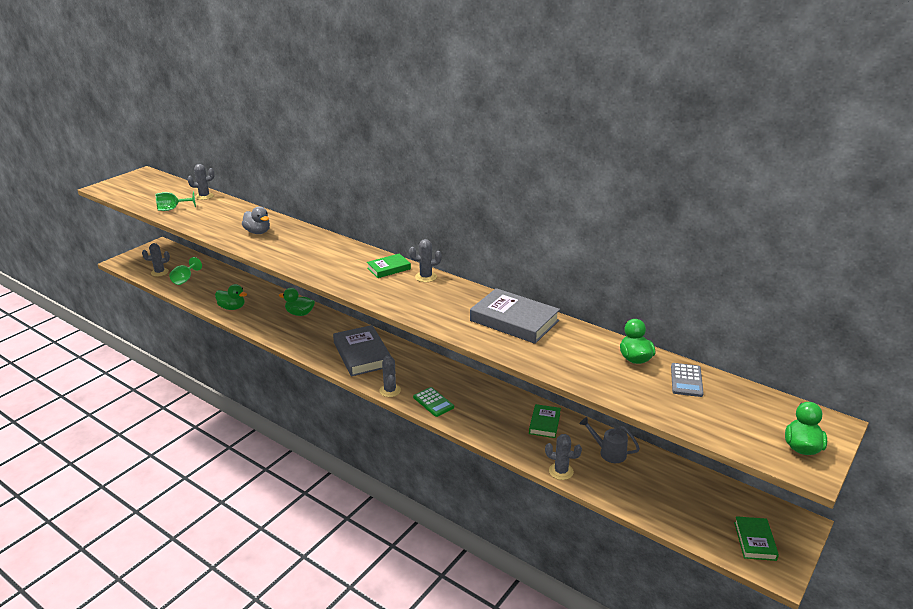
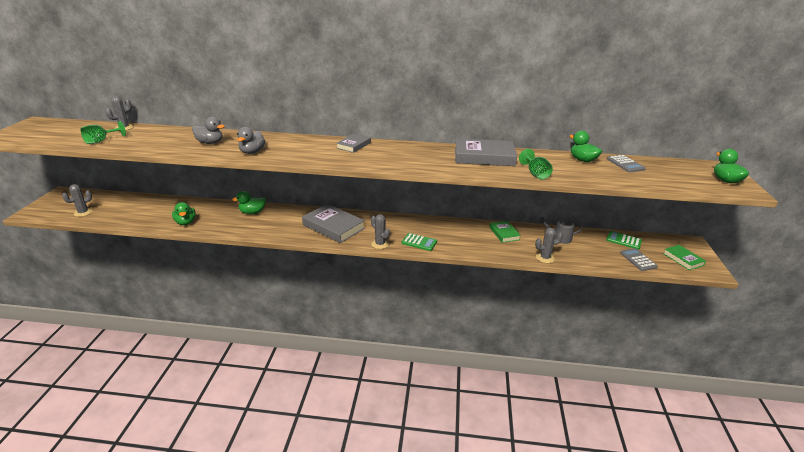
camera: 30 degrees left, 0 degrees up
green goblet [169,257,202,285] -> green goblet moved to [519,149,553,179]
green duck [215,284,247,310] -> green duck turned 75 degrees clockwise [172,202,196,225]
green book [367,253,411,278] -> grey book [337,134,371,153]
grey cactus [409,239,442,282] -> none
none -> grey duck [237,127,265,154]
none -> green calculator [606,231,642,249]
none -> grey calculator [620,248,658,271]

